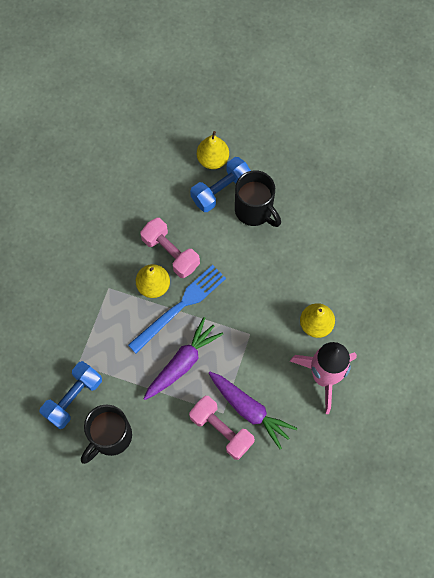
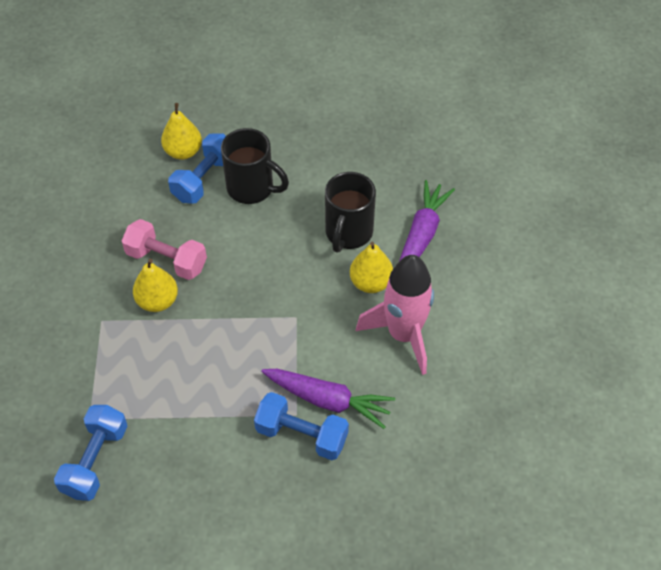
camera: 20 degrees left, 15 degrees down
black mug [81,404,132,464] -> black mug moved to [325,172,376,252]
blue fork [128,265,226,353] -> none
purple carrot [143,317,223,400] -> purple carrot moved to [399,180,455,261]
pink dumbbell [189,396,255,460] -> blue dumbbell [254,392,349,460]

